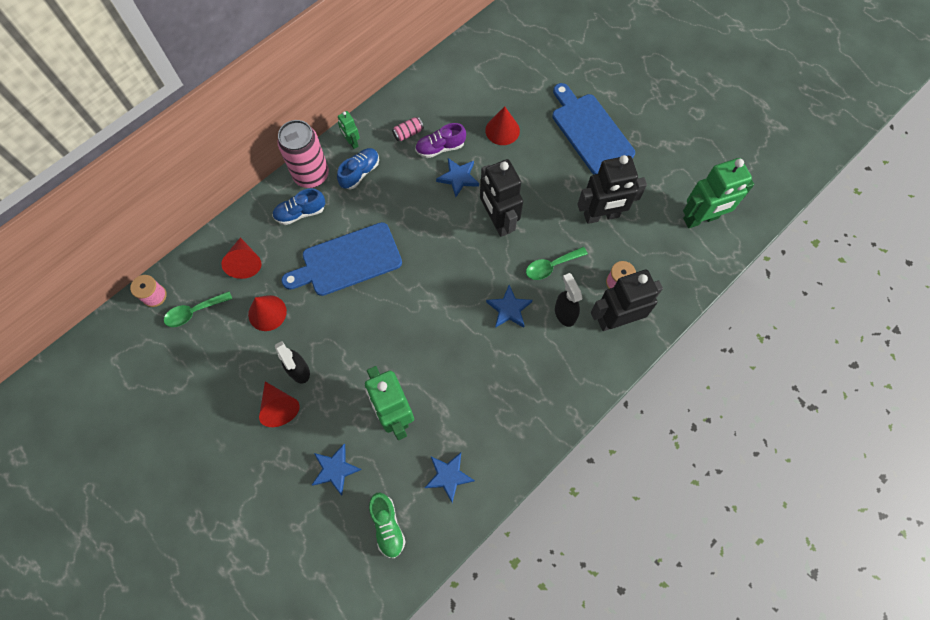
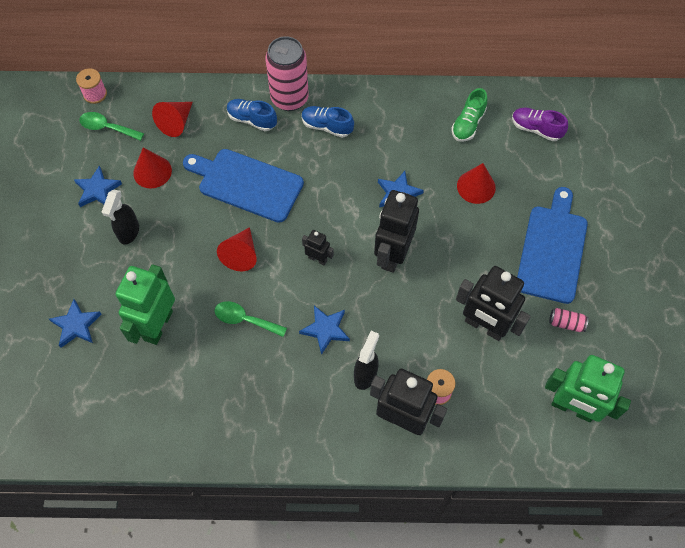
camera: 45 degrees right, 5 degrees down
red cone [259,381,300,427] -> red cone moved to [217,227,257,271]
blue shoe [337,148,379,189] -> blue shoe turned 150 degrees counterclockwise [301,106,354,138]
green robot [338,111,360,149] -> none
green shoe [369,493,406,558] -> green shoe moved to [451,88,487,142]
pink can [392,117,424,141] -> pink can moved to [549,308,589,332]
purple shoe [415,123,466,158] -> purple shoe moved to [512,107,568,141]
blue star [425,453,475,503] -> blue star moved to [74,165,122,207]
green spoon [526,247,588,280] -> green spoon moved to [215,301,287,337]
none -> black robot [302,230,334,265]

